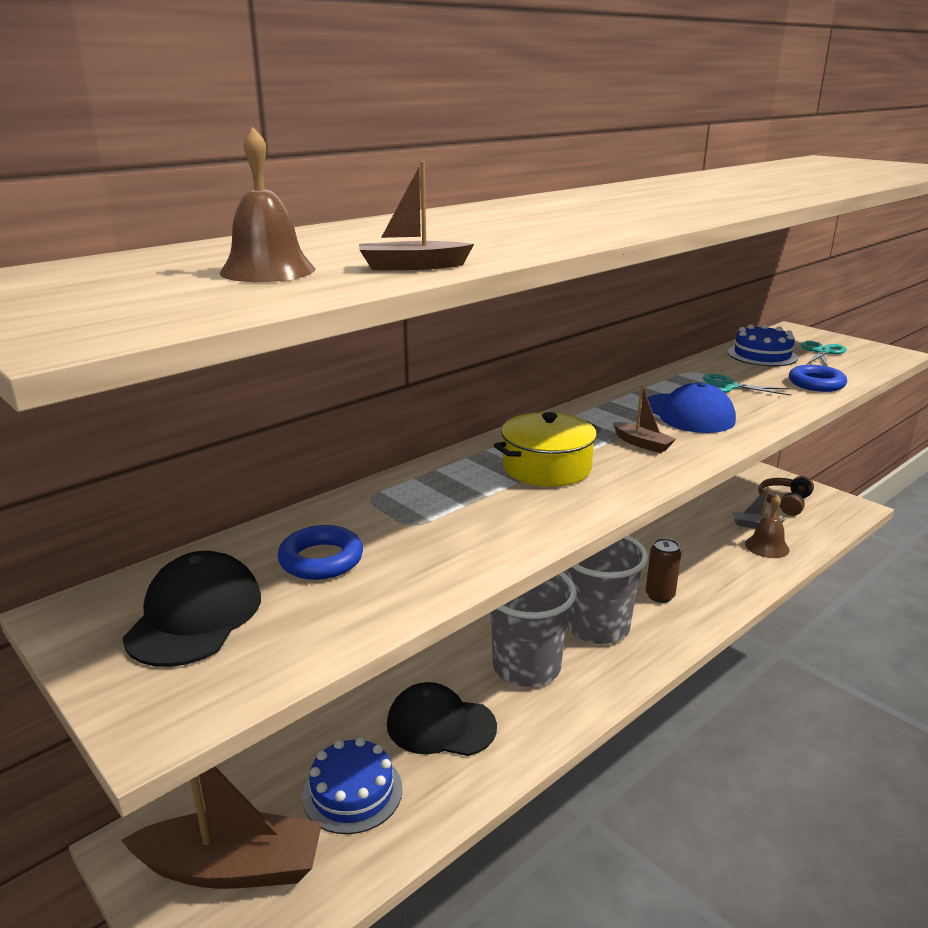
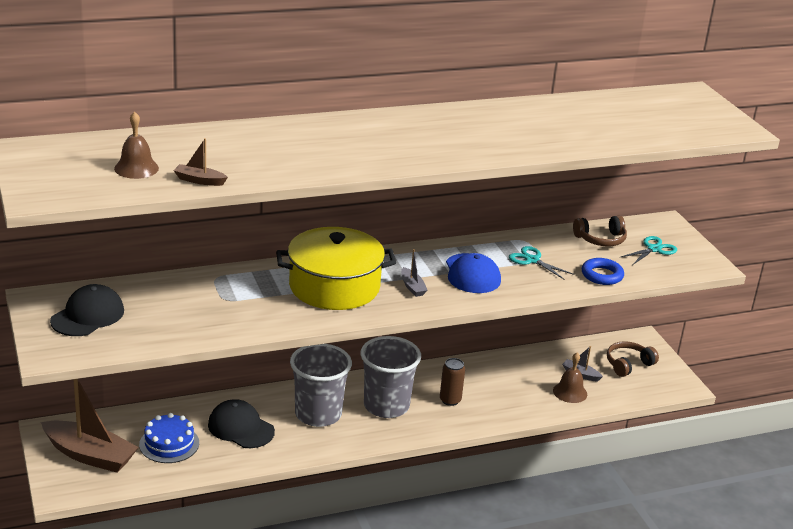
camera: 20 degrees right, 5 degrees up
blue ring [278,525,363,580] -> none
yellow pot [494,412,601,487] -> yellow pot [276,227,396,310], size x1.58
brown boat [613,385,676,453] -> grey boat [401,249,428,297]
blue cake [728,324,798,366] -> brown headphones [573,216,627,246]

